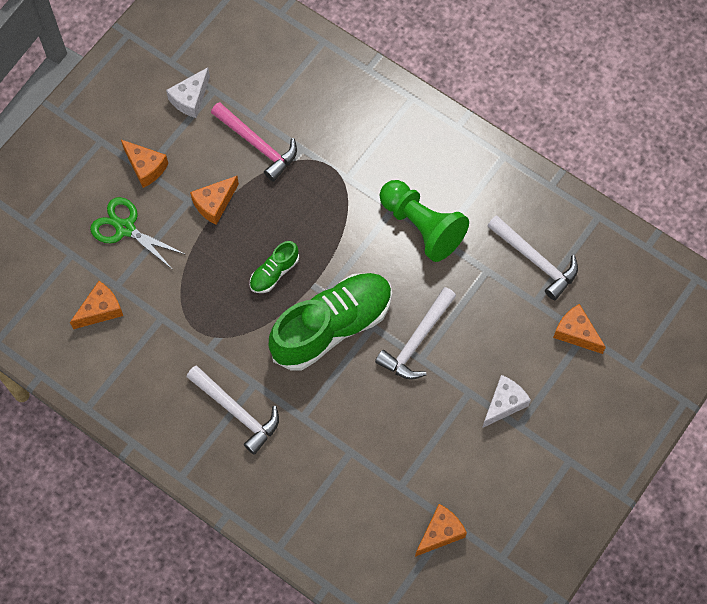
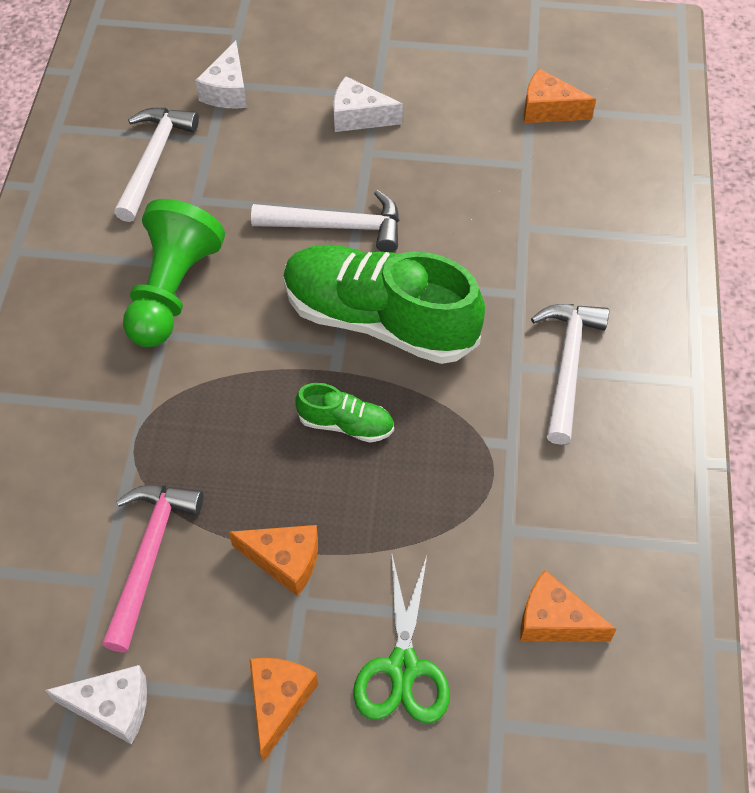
camera: 120 degrees left, 10 degrees down
orange cheese [553,304,606,354] -> white cheese [195,41,247,109]

